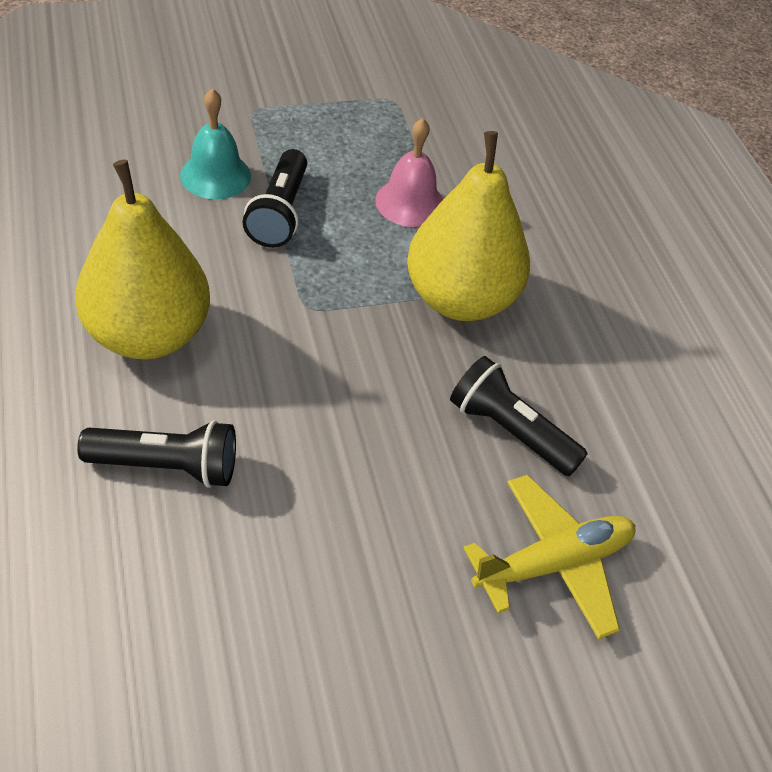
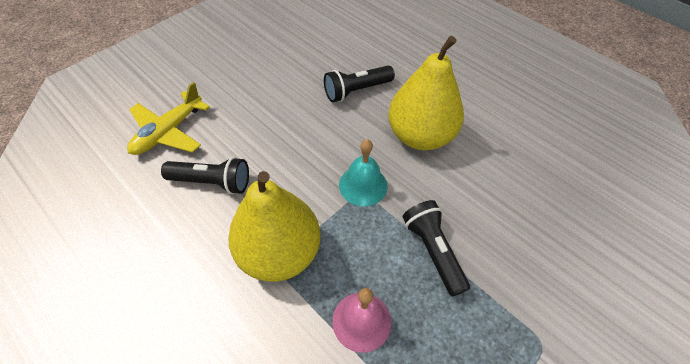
camera: 155 degrees right, 5 degrees up
turquoise bell [180,88,251,199] -> turquoise bell moved to [339,139,388,206]

